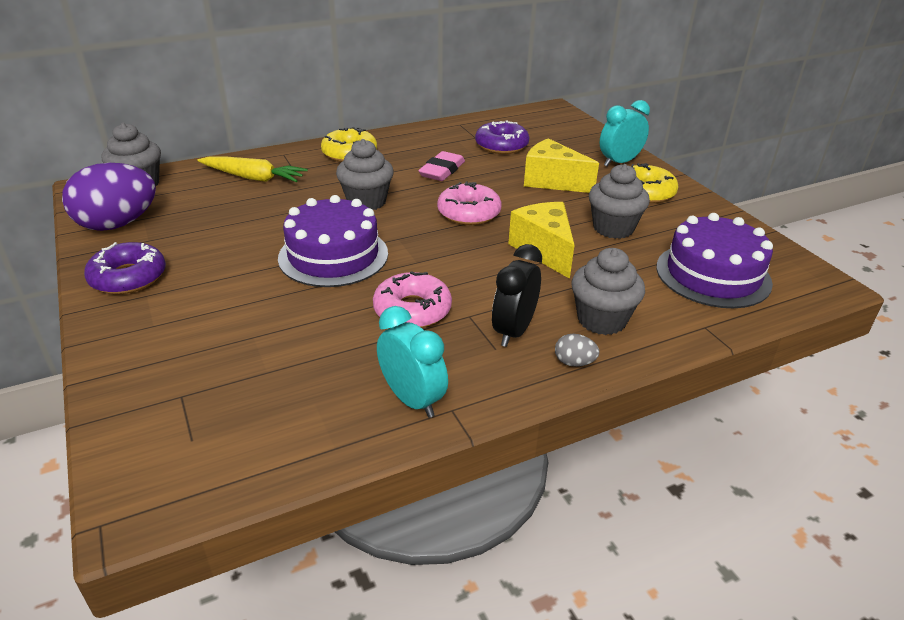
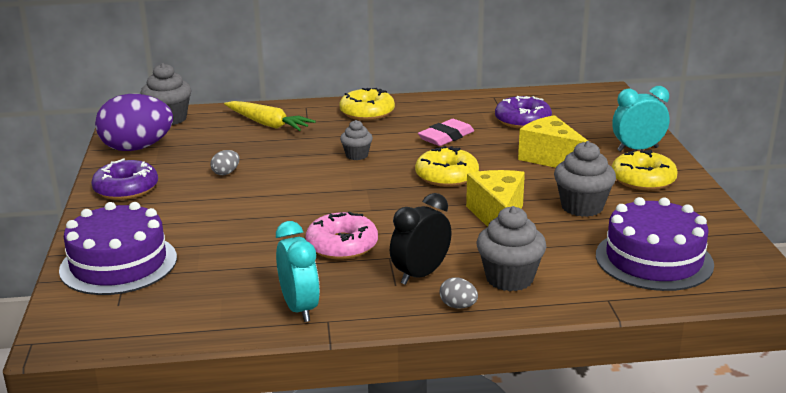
camera: 20 degrees right, 10 degrees down
purple cake [278,195,388,287] -> purple cake moved to [59,202,177,295]
grey cupcake [336,139,394,210] -> grey cupcake [340,120,373,160], size x0.60
pink donut [437,182,502,225] -> yellow donut [415,146,479,187]
none -> grey egg [210,150,239,175]

